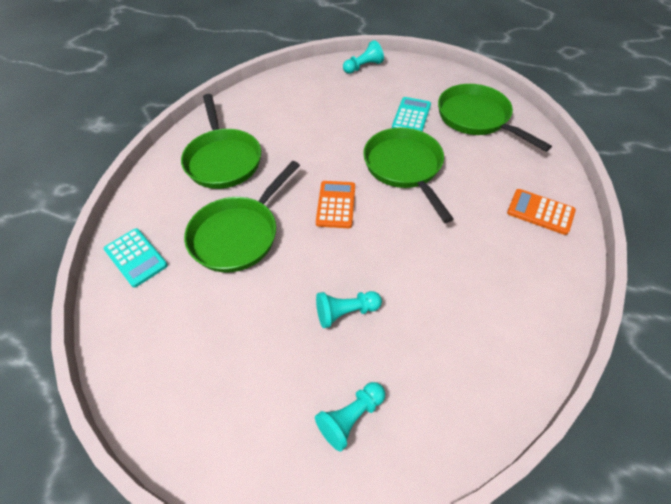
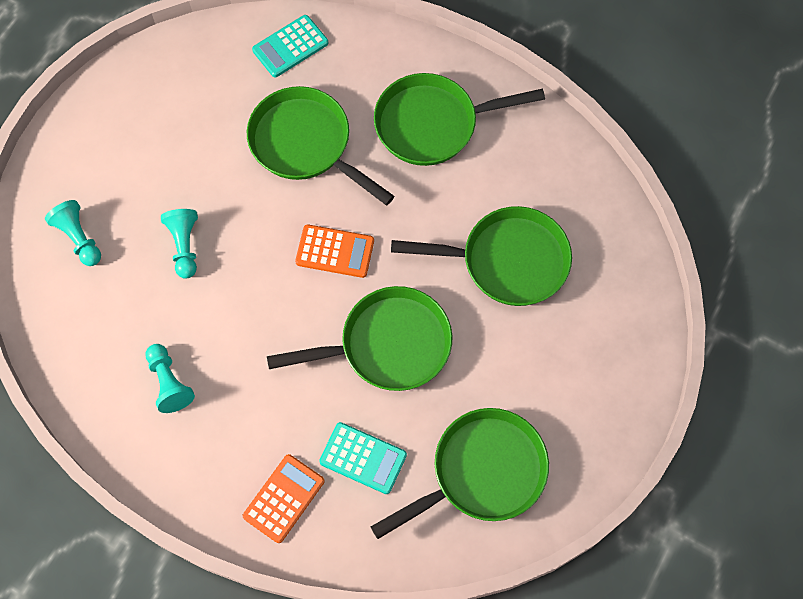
camera: 95 degrees right, 15 degrees up
turquoise pawn [343,40,384,74] -> turquoise pawn moved to [145,344,195,413]
turquoise calculator [392,97,431,132] -> turquoise calculator moved to [319,422,407,494]
none -> green pan [391,206,572,306]

